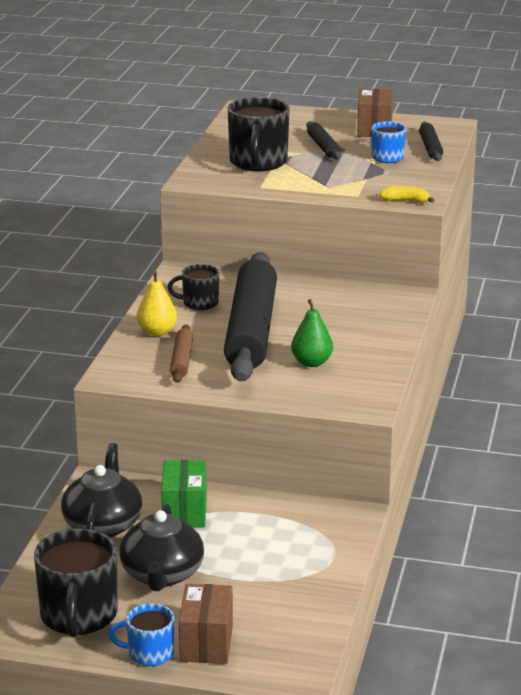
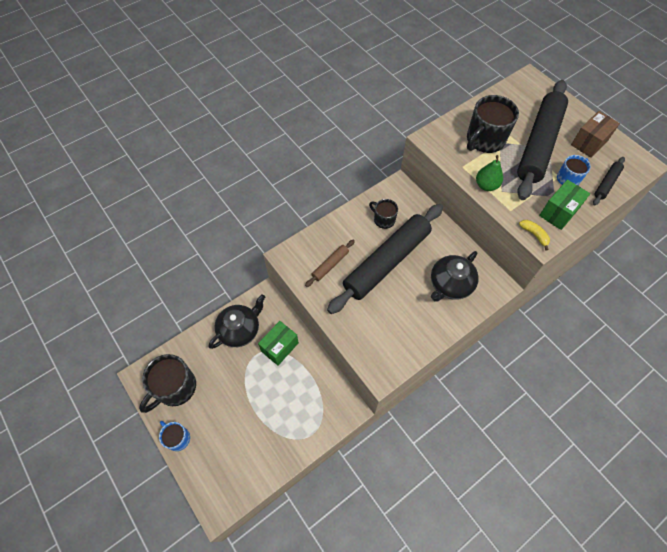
camera: 40 degrees right, 35 degrees up
black teapot [119,504,204,591] -> black teapot moved to [431,251,479,302]
yellow pear [137,271,177,336] -> none
brown box [179,584,233,664] -> none
green pear [291,299,333,367] -> green pear moved to [476,155,503,191]
black rolling pin [307,121,341,160] -> black rolling pin [517,80,568,200], size x2.37
none -> green box [539,180,590,230]

